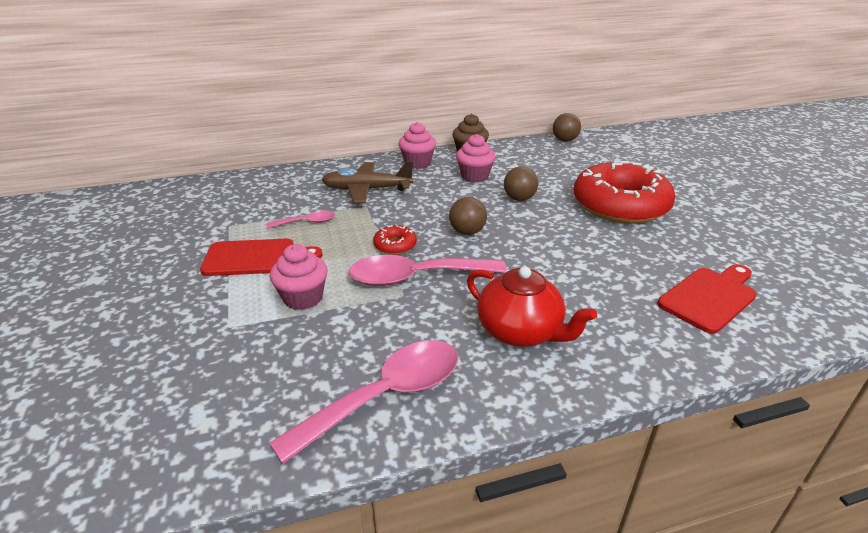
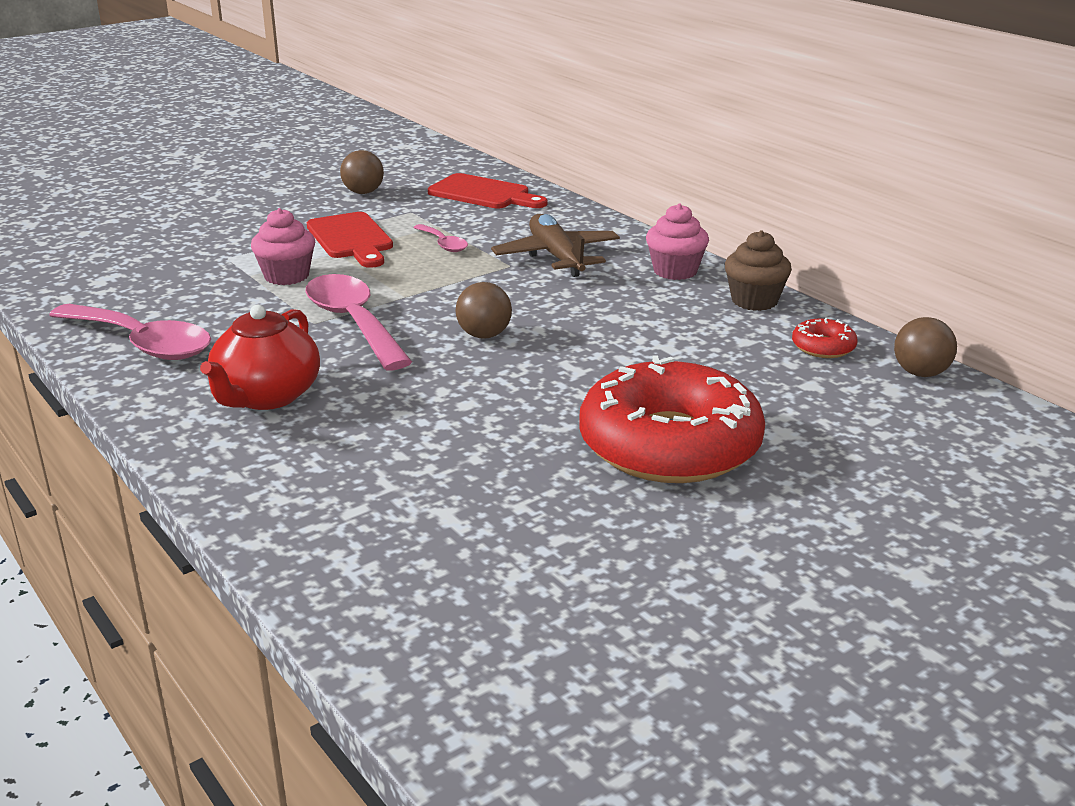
camera: 70 degrees right, 5 degrees down
red donut [373,225,417,255] -> red donut moved to [792,318,858,358]
pink cupcake [456,134,496,183] -> none
brown ball [504,166,538,201] -> brown ball moved to [340,150,384,194]
red cutting board [658,264,757,334] -> red cutting board moved to [428,173,547,209]

